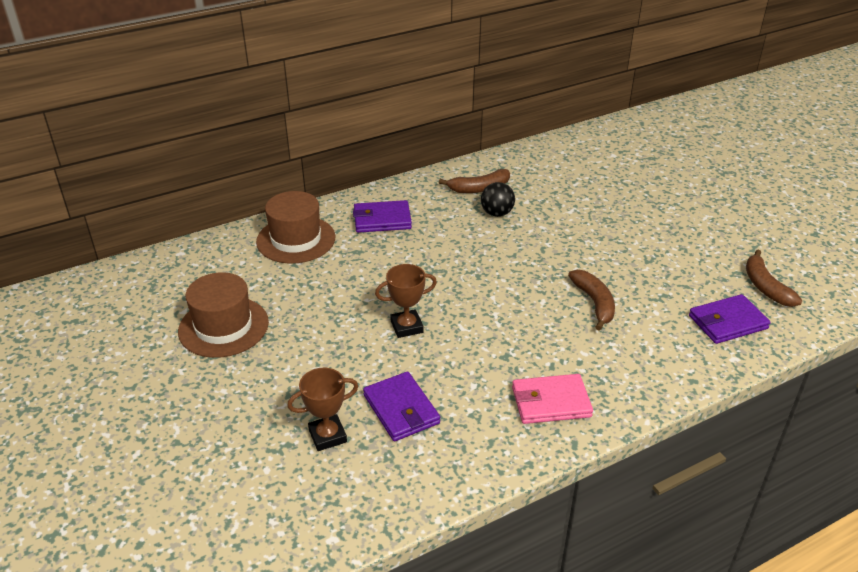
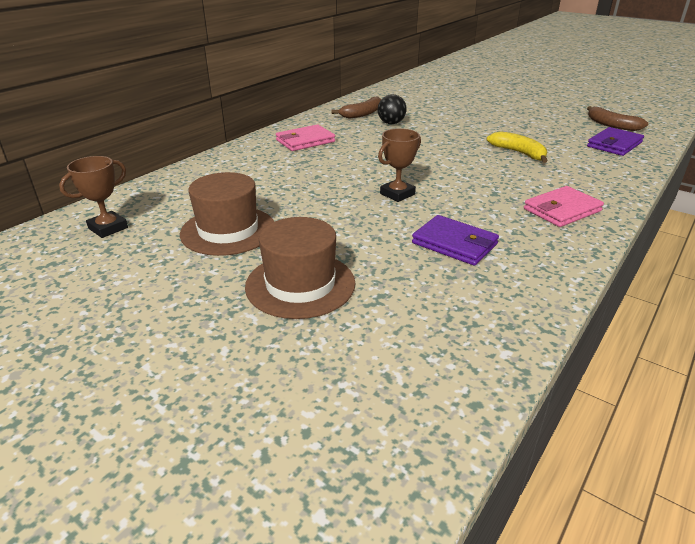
camera: 25 degrees left, 5 degrees down
brown hat [256,191,336,264] -> brown hat moved to [245,217,355,319]
brown trophy [287,368,358,451] -> brown trophy moved to [59,156,128,238]
purple wallet [353,200,412,233] -> pink wallet [276,124,335,151]
brown banana [568,270,615,331] -> yellow banana [487,131,548,163]

